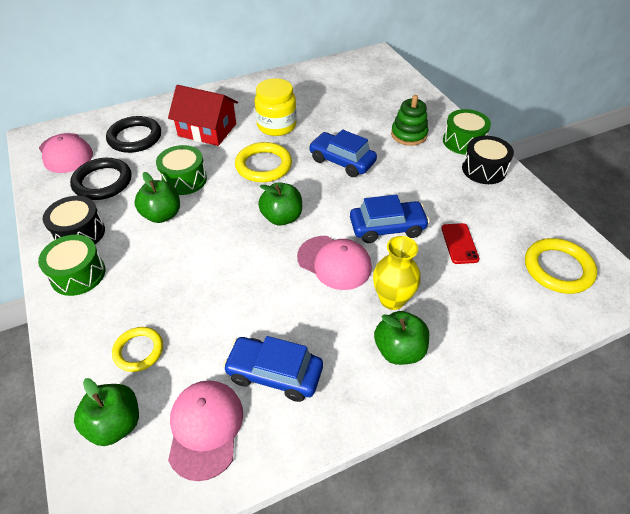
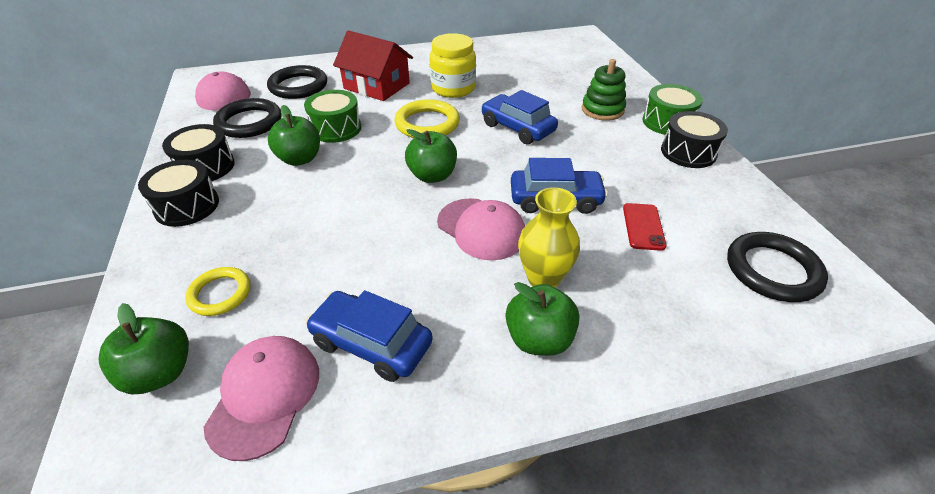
camera: 10 degrees right, 5 degrees down
green drum [38,235,105,296] -> black drum [138,160,219,227]
yellow ring [525,238,597,294] -> black ring [727,232,828,302]

